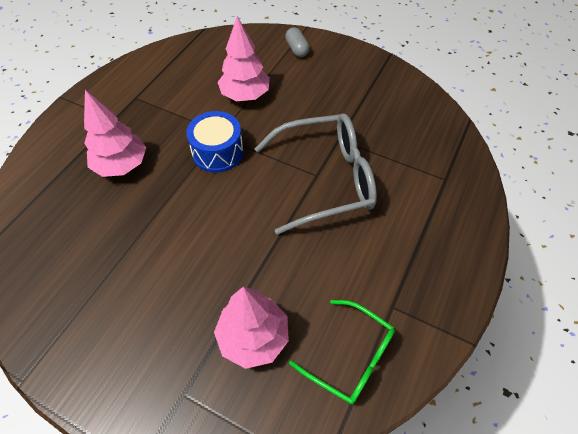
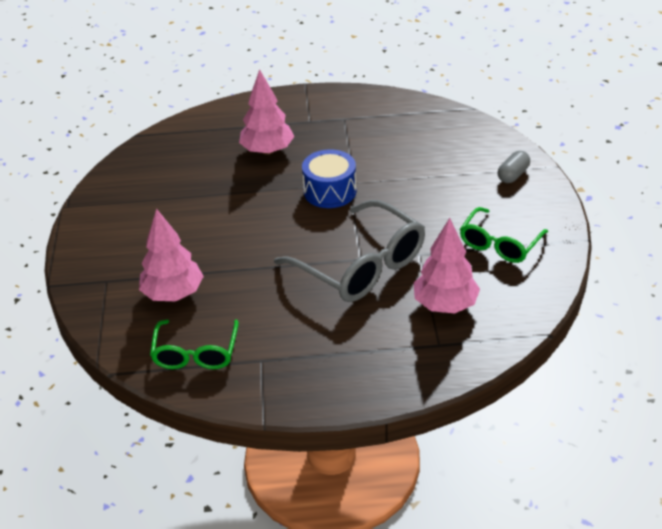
camera: 60 degrees right, 15 degrees down
pink tree [218,16,270,101] -> pink tree moved to [414,218,480,314]
none -> green glasses [460,207,548,263]

